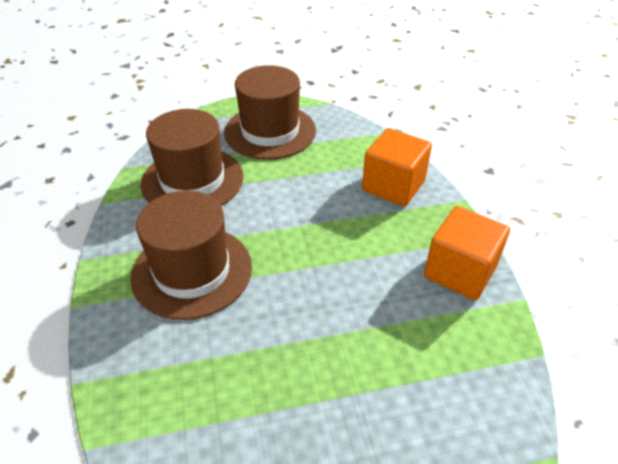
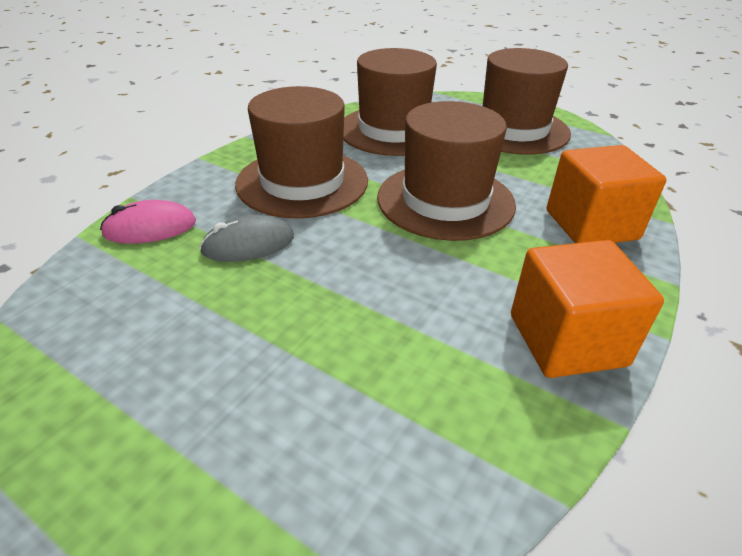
camera: 45 degrees right, 5 degrees down
none -> pink mouse [100,200,196,244]
none -> grey mouse [200,215,294,262]
none -> brown hat [377,101,516,241]

